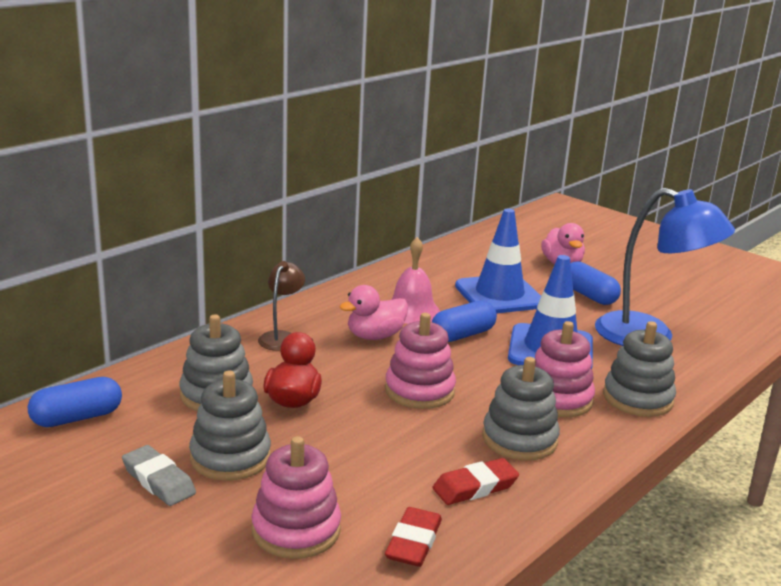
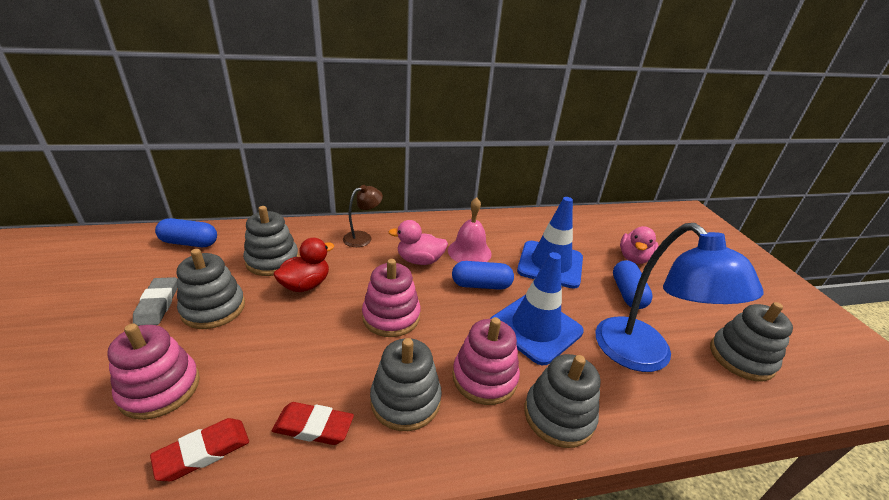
camera: 35 degrees right, 10 degrees up
none -> grey stacking toy [710,302,793,381]

